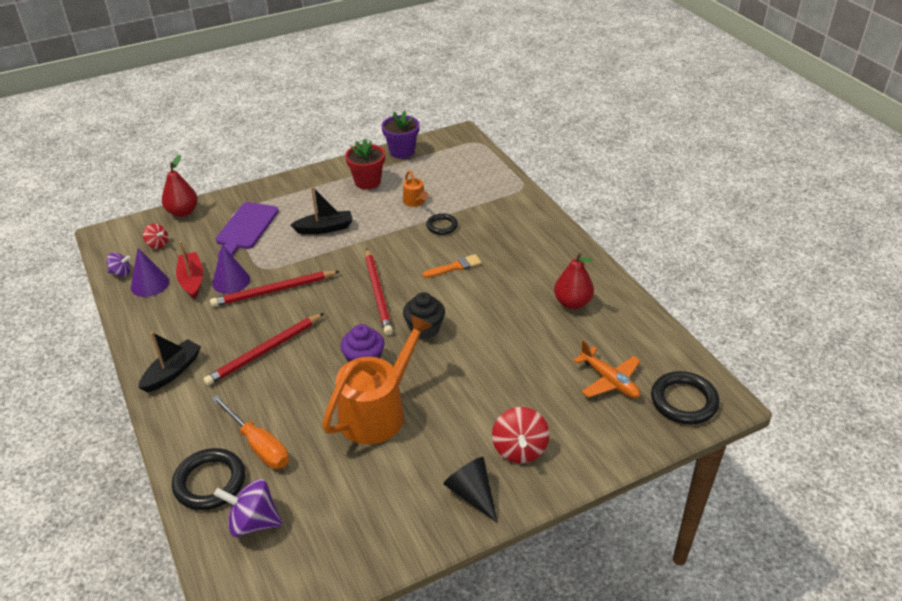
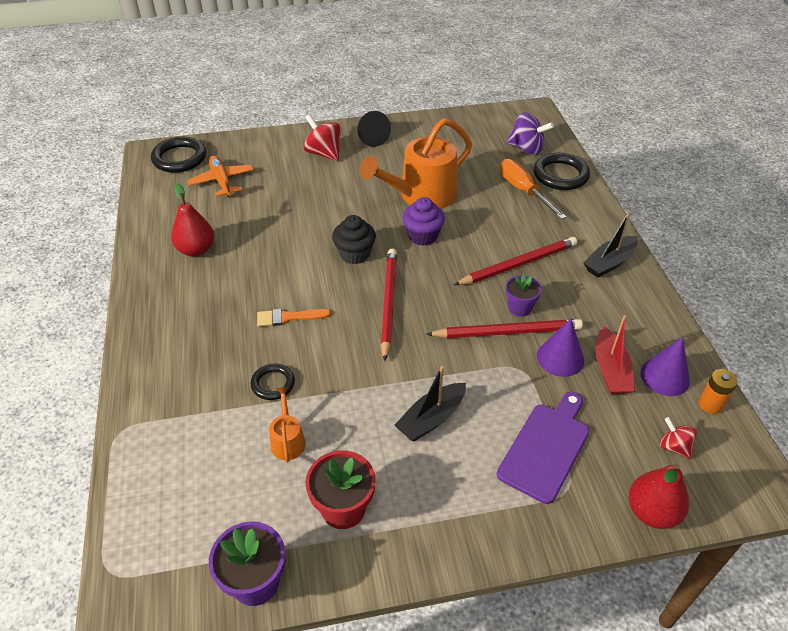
camera: 165 degrees left, 5 degrees up
purple spinning top [107,253,131,277] -> orange battery [699,369,738,414]
black boat [290,186,353,234] -> black boat turned 45 degrees counterclockwise [394,366,466,441]
red spinning top [492,407,550,463] -> red spinning top turned 60 degrees counterclockwise [303,114,341,161]
none -> purple flower pot [505,273,542,317]

